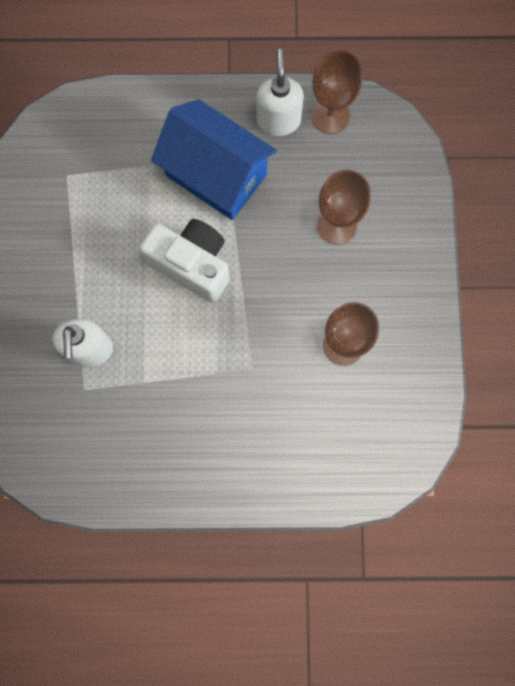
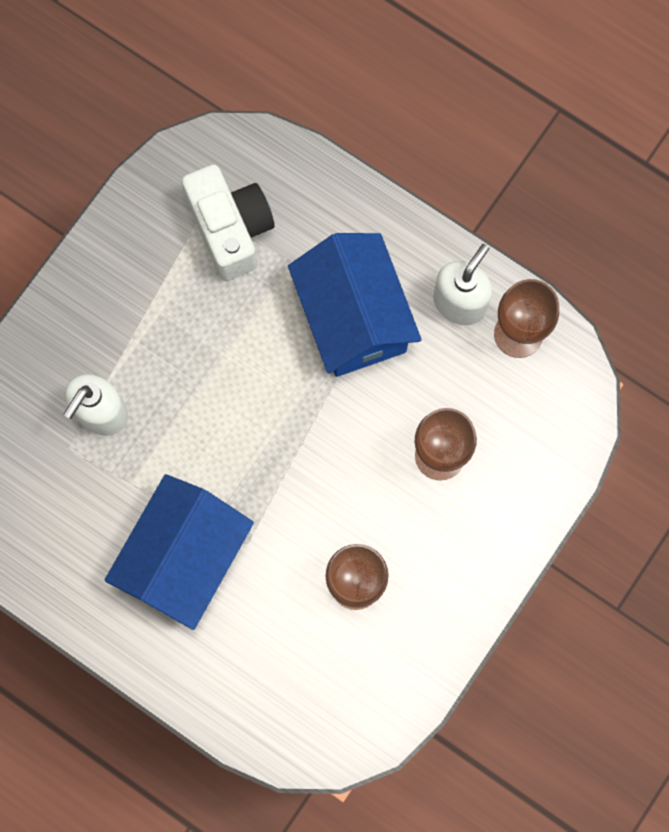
camera: 35 degrees right, 0 degrees up
white camera [139,219,230,303] -> white camera moved to [182,165,275,281]
none -> blue house [105,474,254,630]

